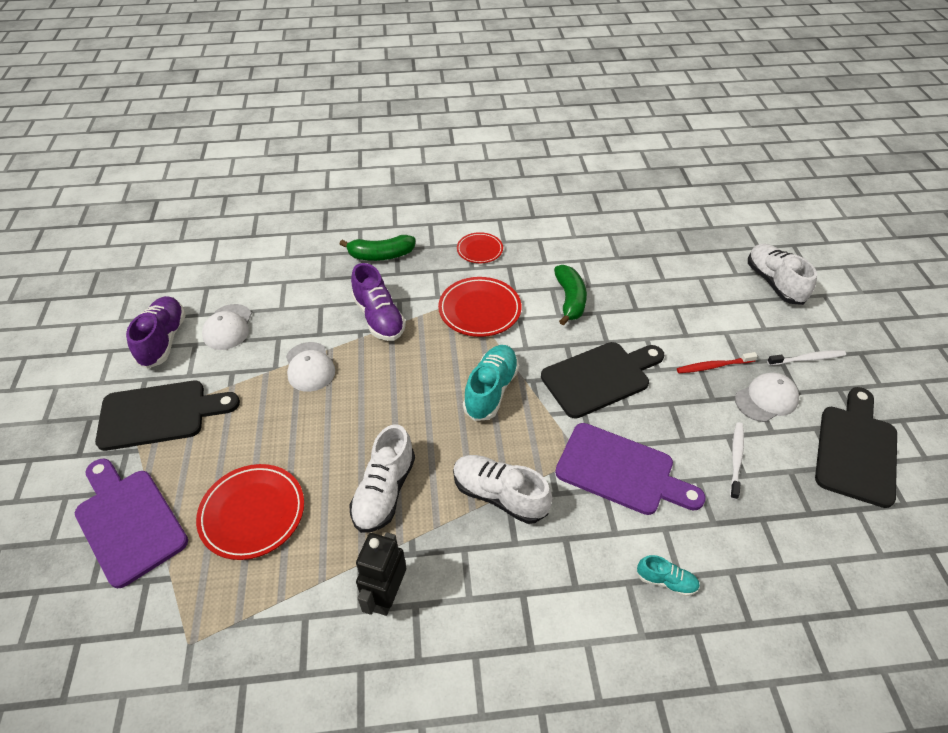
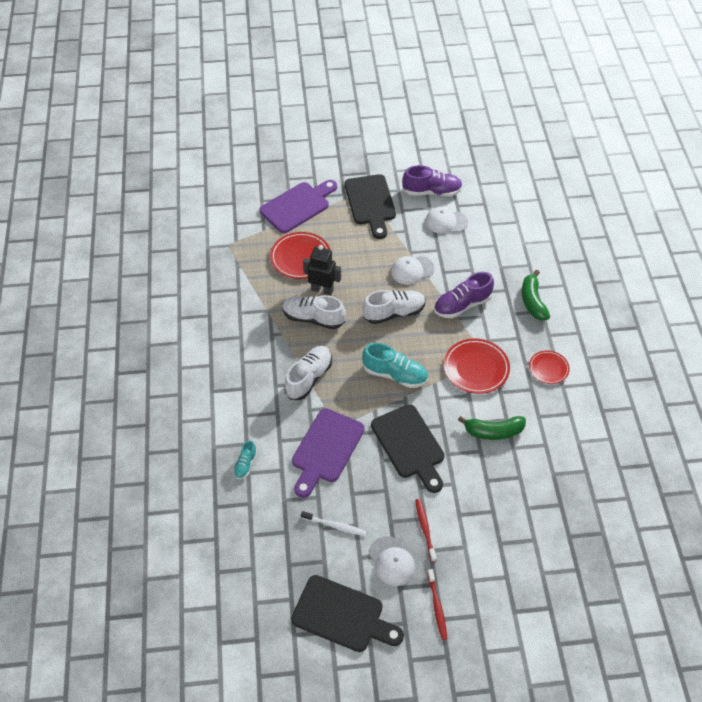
camera: 90 degrees right, 5 degrees up
black robot [356,532,406,616] -> black robot moved to [303,245,341,295]
white shoe [748,244,817,305] -> white shoe moved to [363,290,426,324]
white toothbrush [767,350,846,366] -> red toothbrush [427,569,447,640]

